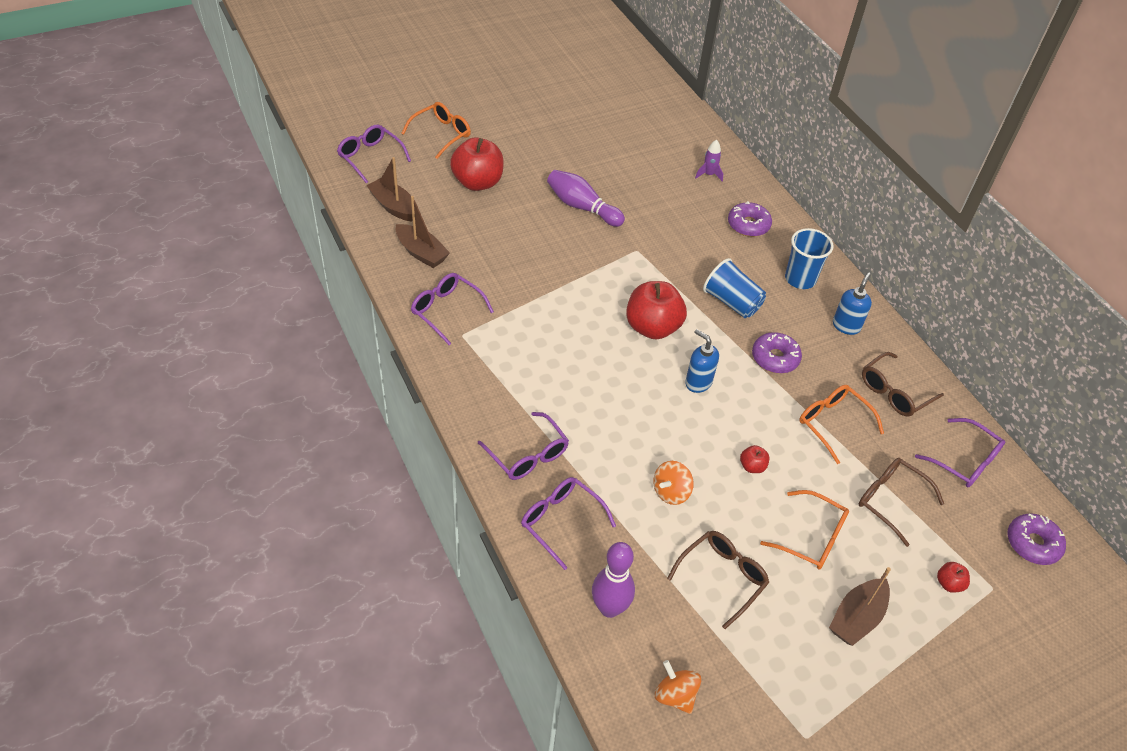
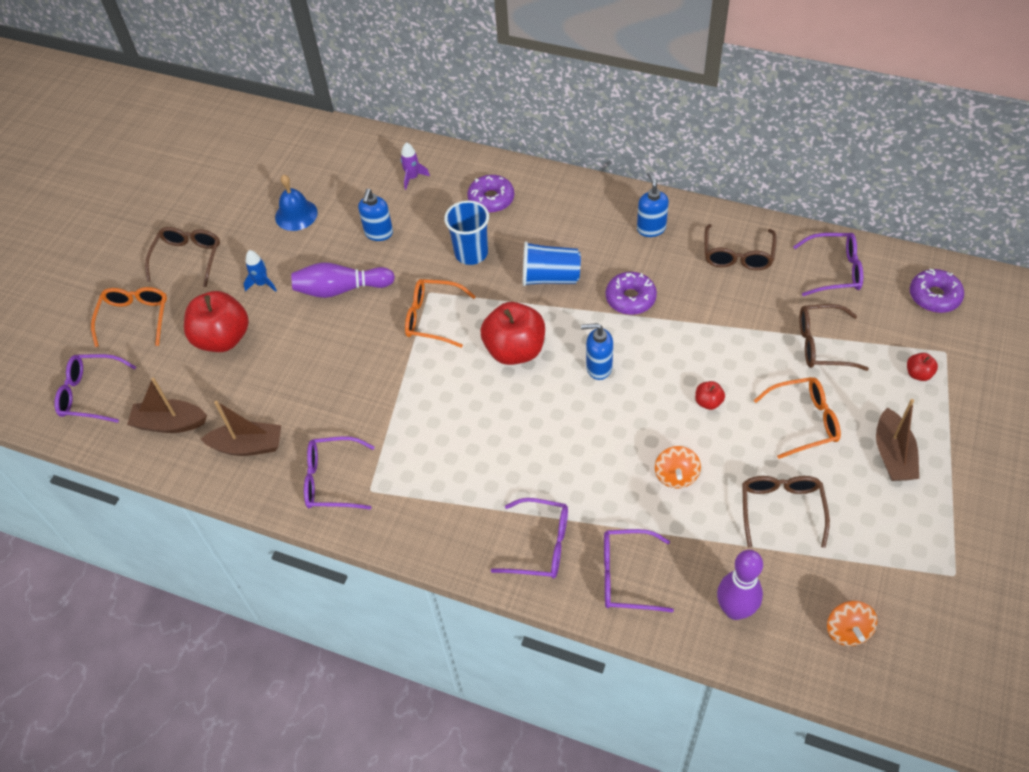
camera: 35 degrees left, 5 degrees up
orange spinning top [655,660,701,714] -> orange spinning top turned 105 degrees counterclockwise [827,601,877,646]
blue cup [785,228,834,289] -> blue cup moved to [444,200,489,265]
orange glasses [799,385,884,464] -> orange glasses moved to [405,279,476,348]
none -> brown glasses [145,227,220,287]
none -> blue rocket [244,250,277,292]
none -> blue bell [275,175,318,231]
none -> blue soap dispenser [358,189,393,241]

